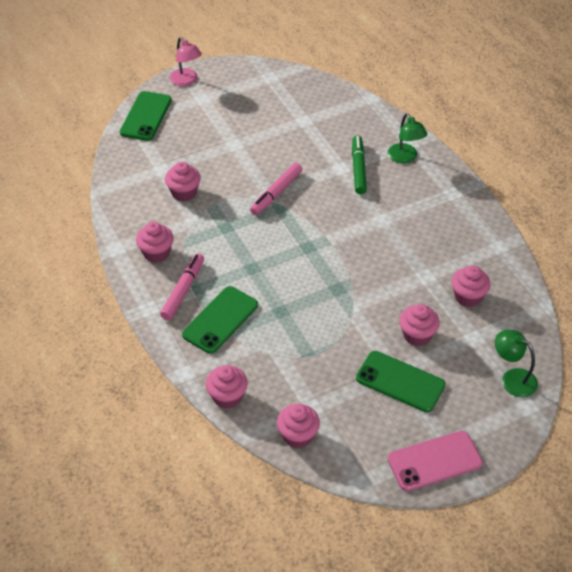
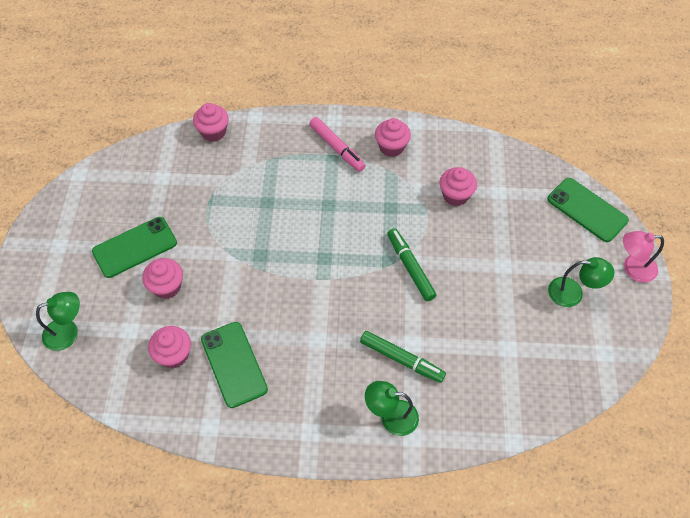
camera: 120 degrees right, 10 degrees up
green phone [182,286,258,354] -> green phone moved to [201,322,268,408]
pink marker [250,163,302,215] -> green marker [387,228,437,301]
pink cupcake [277,404,320,448] -> none
pink phone [388,431,483,491] -> none
none -> green lamp [548,257,614,307]

